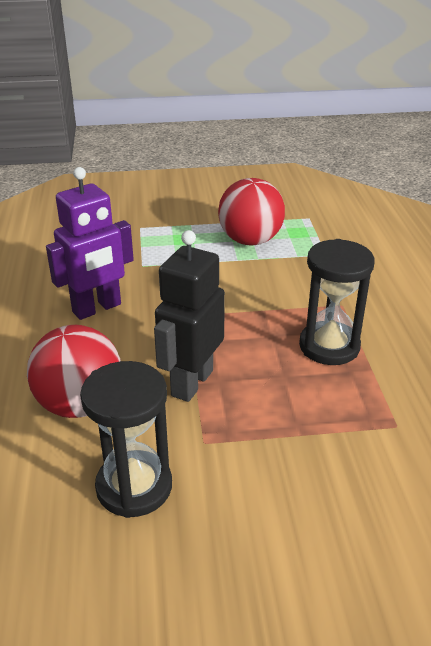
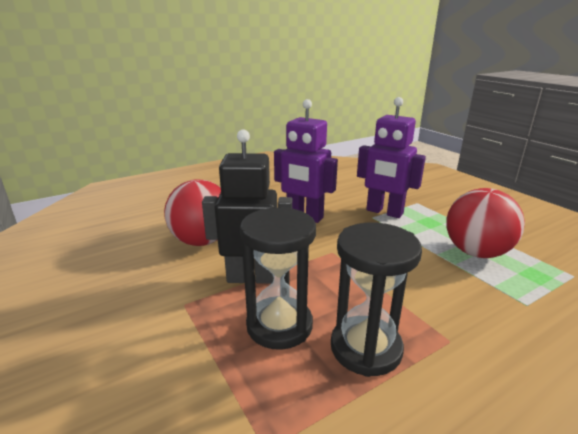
camera: 65 degrees right, 10 degrees down
black hourglass [80,361,172,518] -> black hourglass moved to [240,207,316,350]
none -> purple robot [357,97,426,218]

